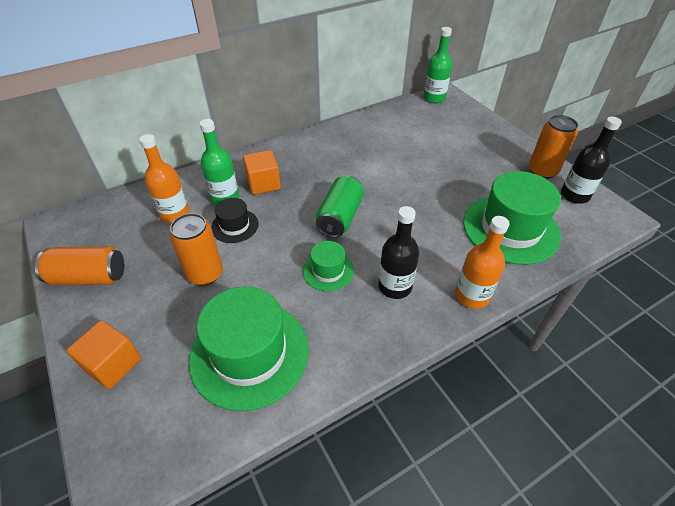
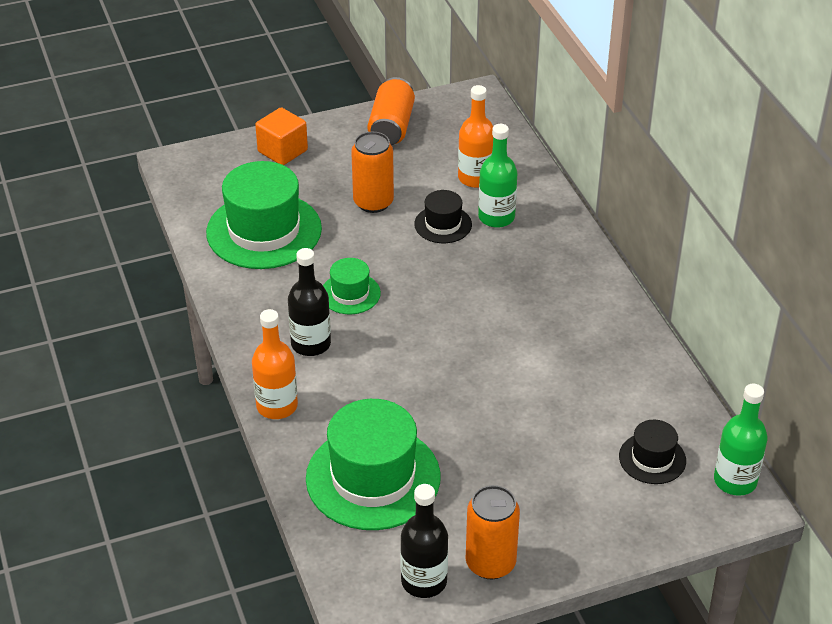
camera: 100 degrees right, 5 degrees down
orange cube [243,150,281,195] -> none
green can [316,176,364,238] -> none
none -> black hat [619,420,686,484]

